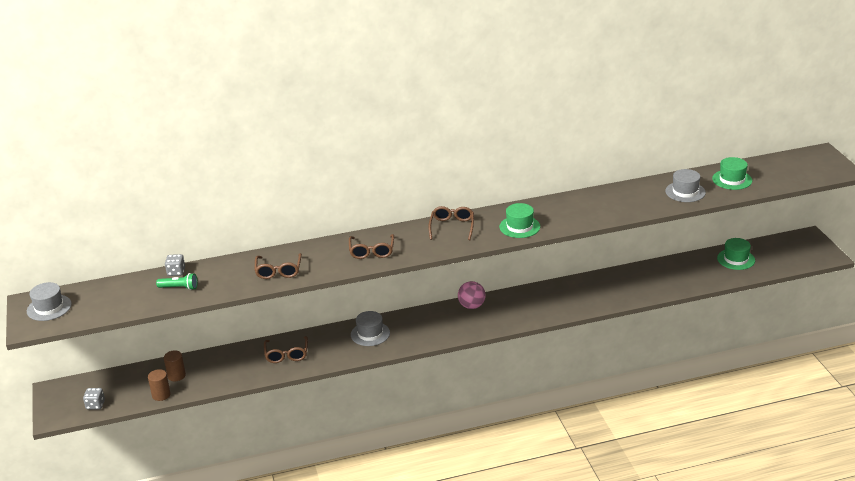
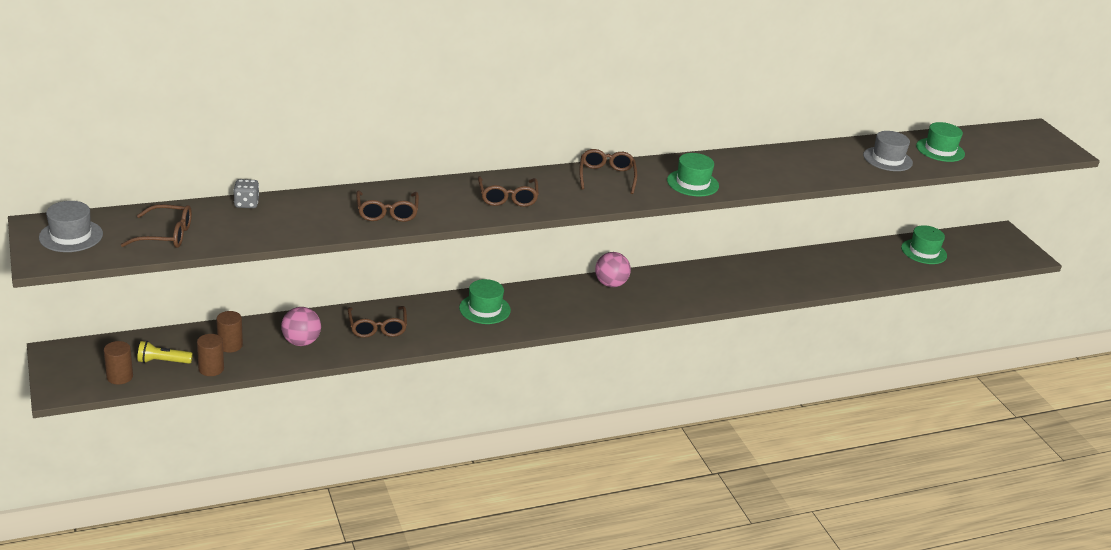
camera: 10 degrees left, 0 degrees up
grey dice [83,388,105,410] -> brown cylinder [104,341,133,385]
green flashlight [156,273,198,290] -> none
grey hat [351,311,390,346] -> green hat [459,279,511,324]
none -> brown glasses [121,204,192,248]
none -> yellow flashlight [137,341,193,364]
none -> pink ball [281,307,321,346]

